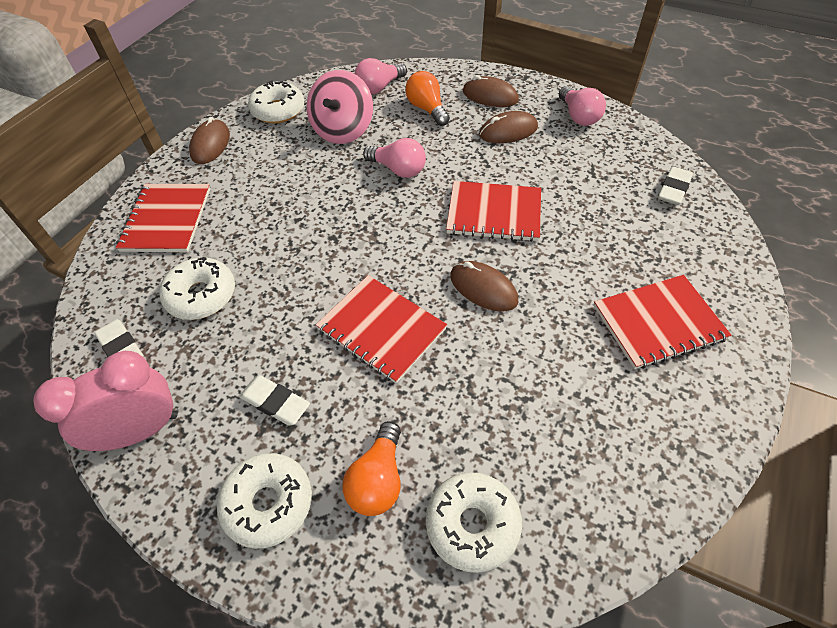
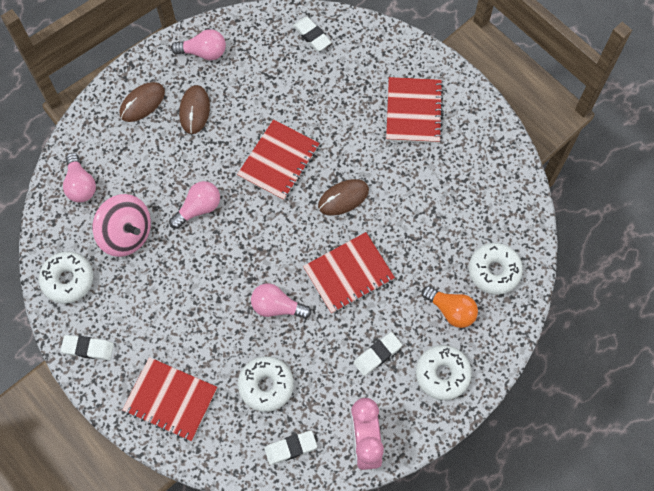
camera: 70 degrees left, 15 degrees up
brown mouse [189,117,230,164] -> white eraser [61,335,114,360]
orange light bulb [405,71,450,126] -> none
none -> pink light bulb [251,283,311,319]

